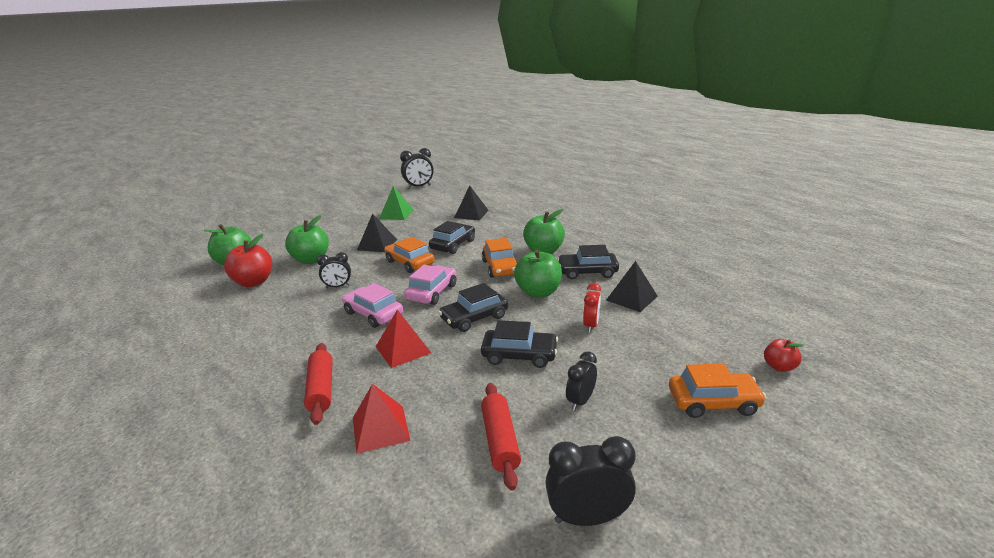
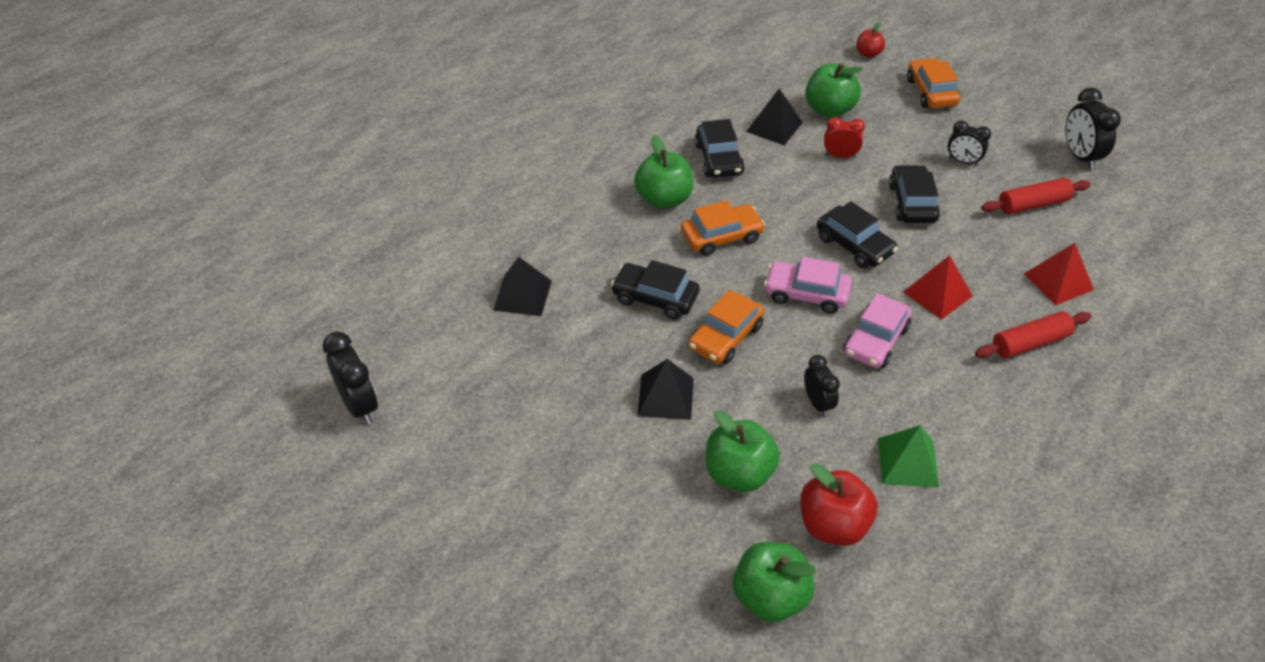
camera: 100 degrees left, 20 degrees up
green pyramid [379,186,414,220] -> green pyramid moved to [878,426,939,488]
green apple [514,250,562,298] -> green apple moved to [805,63,864,118]

